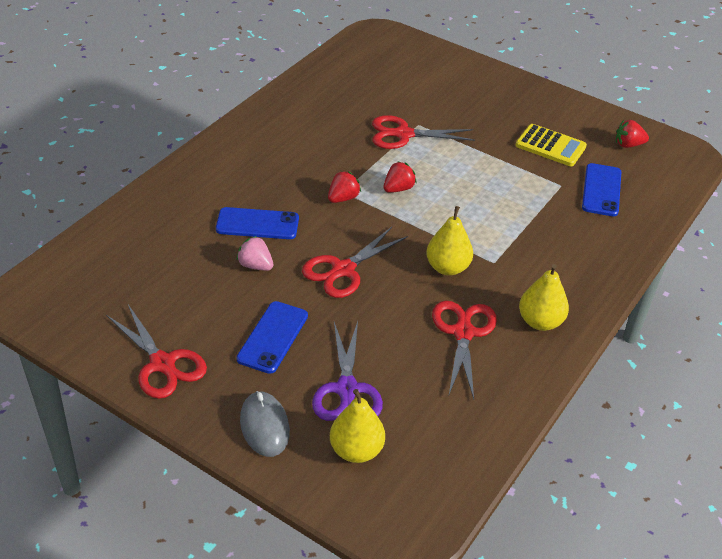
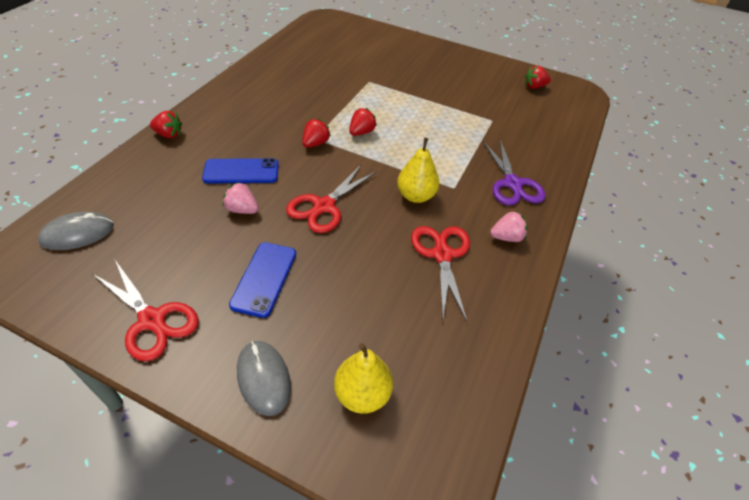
camera: 10 degrees left, 5 degrees up
purple scissors [312,321,383,421] -> purple scissors moved to [483,140,545,206]
red scissors [372,115,475,149] -> none
yellow calculator [516,124,587,166] -> none
yellow pear [519,264,569,331] -> pink strawberry [490,211,527,242]
blue phone [582,163,621,216] -> none
none -> grey mouse [38,212,114,250]
none -> red strawberry [150,111,182,138]

